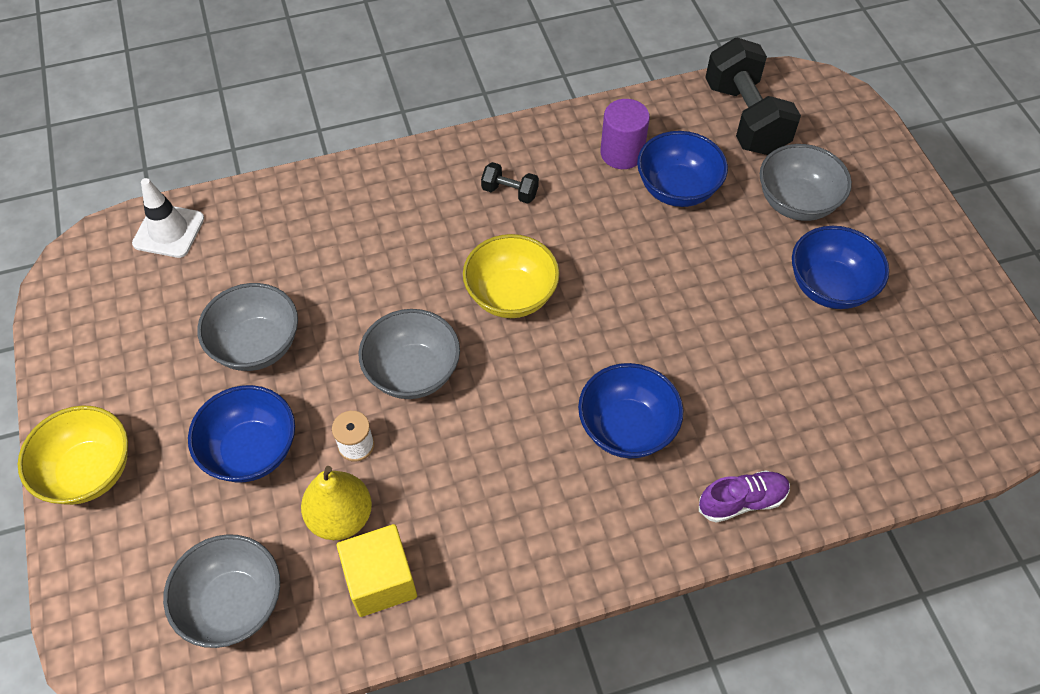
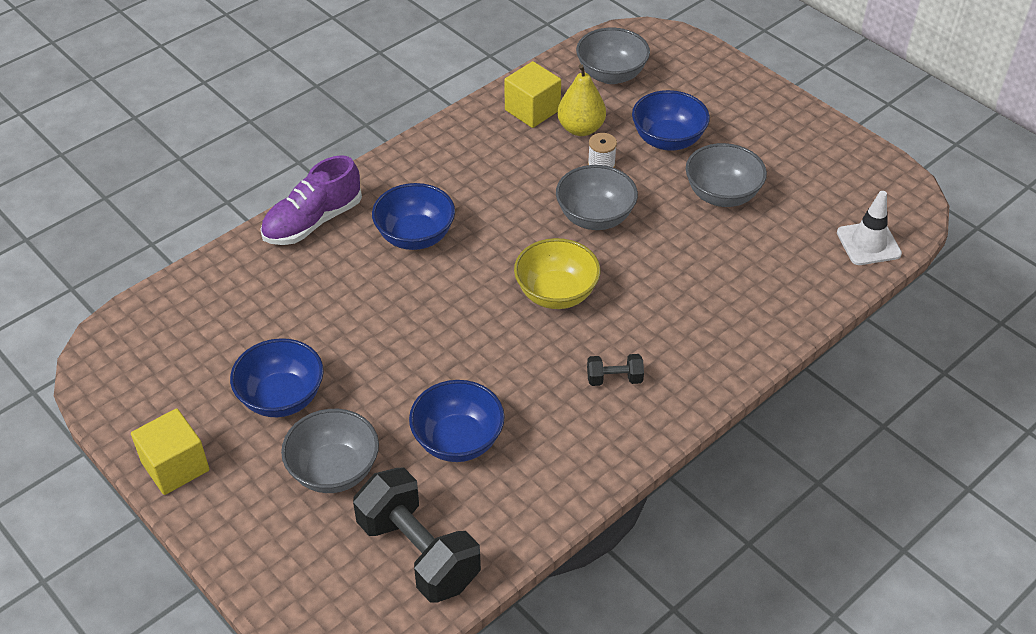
camera: 155 degrees right, 10 degrees down
yellow bowl [18,405,128,505] -> none
purple cylinder [600,99,650,169] -> none
purple shoe [699,470,790,523] -> purple shoe [260,155,362,245], size x1.58
none -> yellow cube [131,408,209,495]

